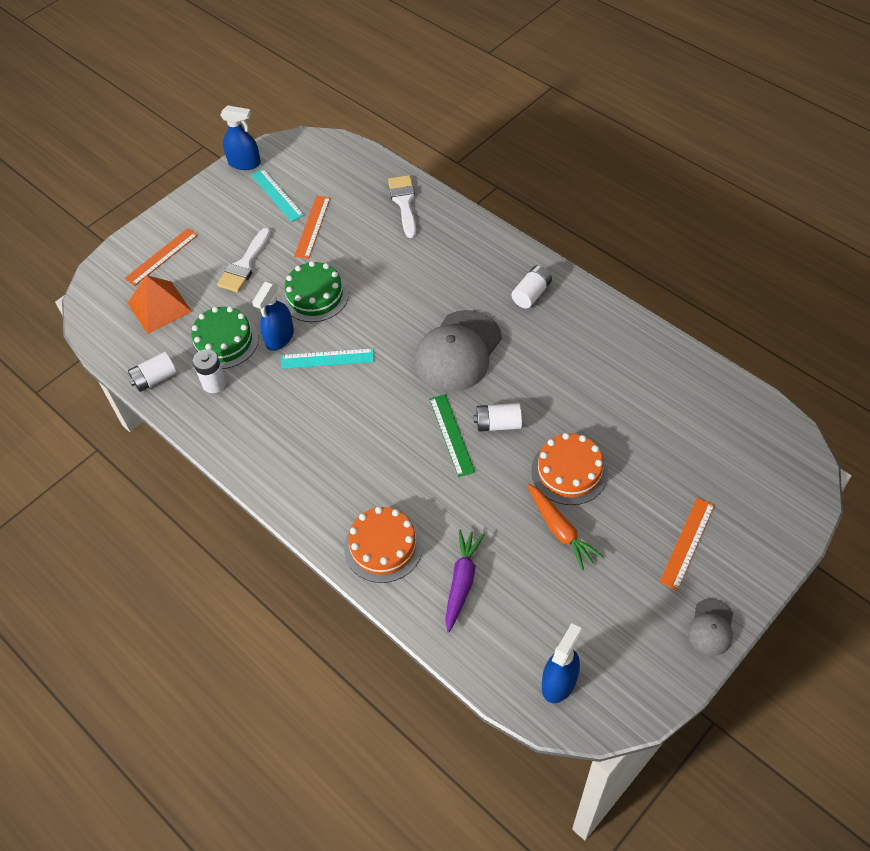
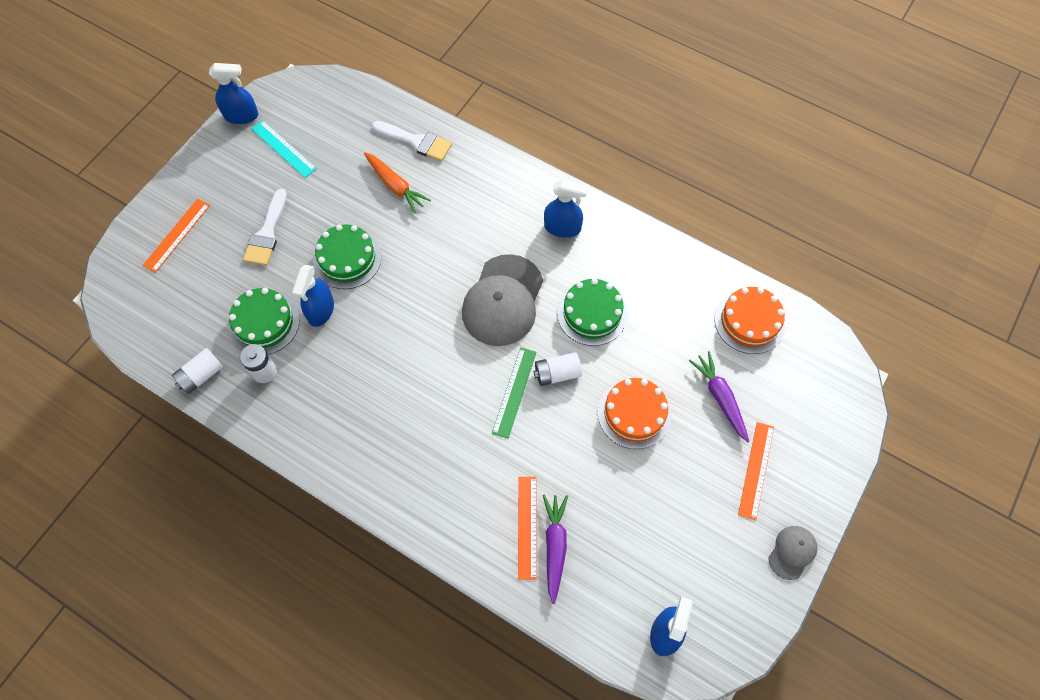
camera: 15 degrees left, 10 degrees up
orange pyramid [128,275,192,334] -> none
turquoise ruler [281,348,374,369] -> none
orange ruler [294,196,330,259] -> orange ruler moved to [518,477,537,580]
orange cake [344,507,423,583] -> orange cake moved to [715,287,786,354]
white brush [388,175,416,238] -> white brush turned 135 degrees clockwise [372,121,452,161]
green ruler [429,394,475,477] -> green ruler turned 45 degrees clockwise [492,347,536,438]
white battery [511,265,552,309] -> blue spray bottle [544,180,588,238]
orange carrot [527,484,603,570] -> orange carrot moved to [364,152,431,213]
grey cap [688,598,733,656] -> grey cap turned 150 degrees counterclockwise [768,526,817,580]
none -> green cake [557,278,627,346]
none -> purple carrot [689,351,749,442]

